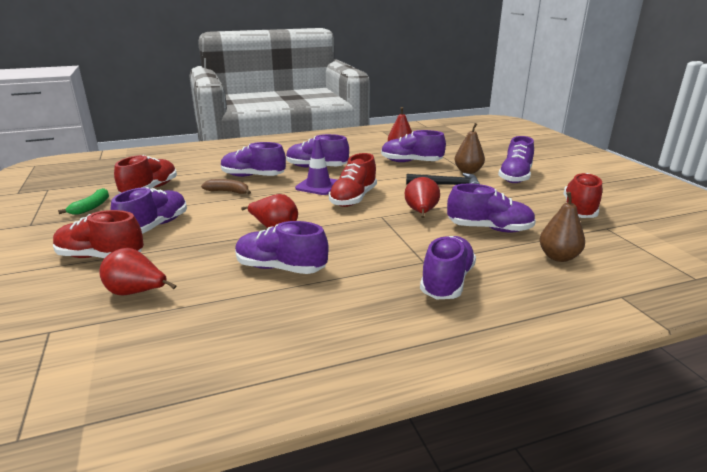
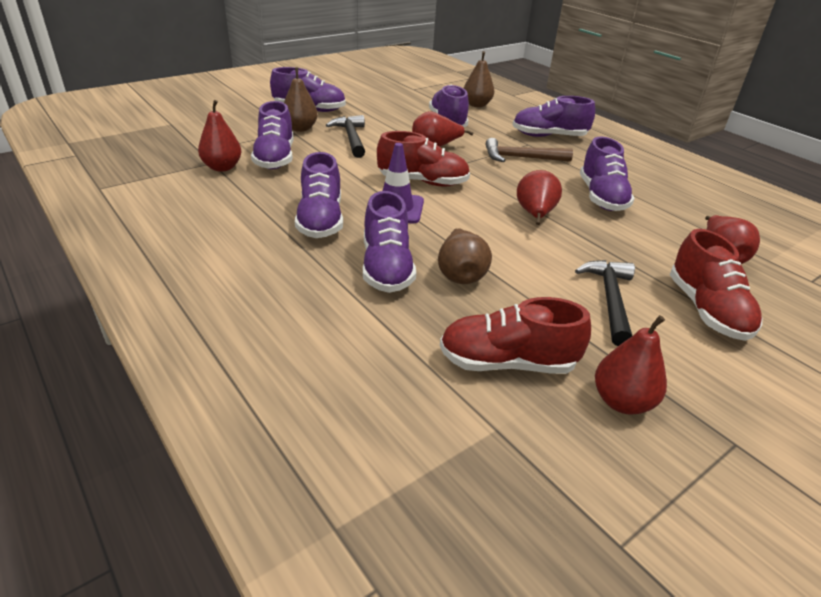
camera: 110 degrees left, 10 degrees up
green banana [58,188,109,215] -> red pear [595,315,667,415]
purple shoe [110,187,187,234] -> black hammer [575,260,635,346]
brown banana [201,179,251,194] -> brown pear [438,228,492,284]
red shoe [563,173,602,218] -> none
none -> brown hammer [486,138,573,162]

